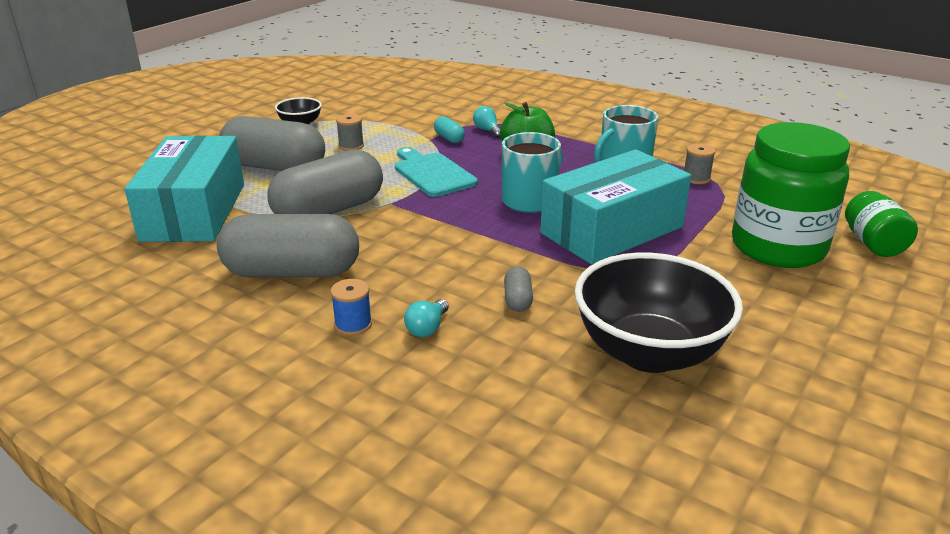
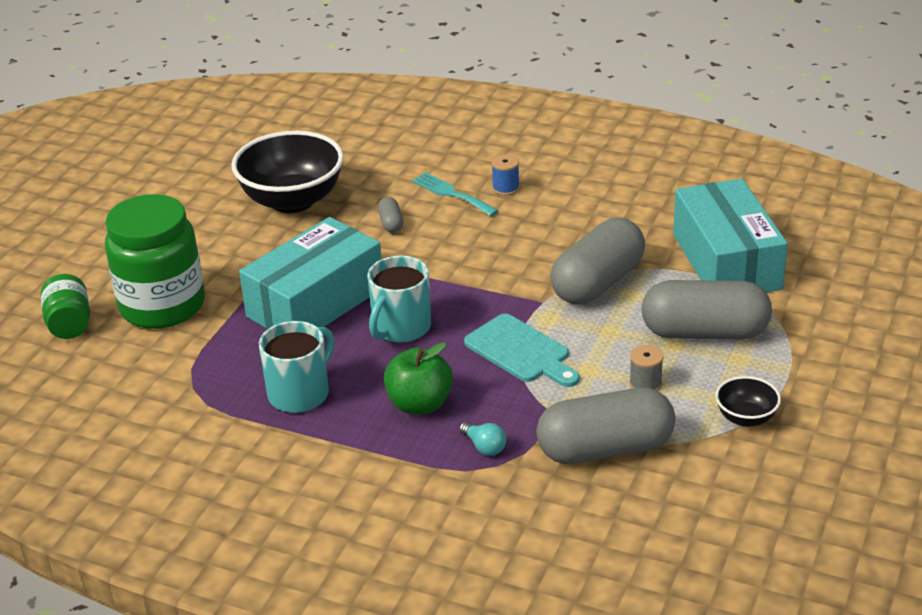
camera: 170 degrees right, 5 degrees up
grey capsule [217,214,359,278] -> grey capsule moved to [536,387,675,464]
turquoise light bulb [404,299,449,337] -> turquoise fork [412,172,499,216]
turquoise capsule [434,117,465,143] -> none
grey spool [684,144,716,184] -> none

